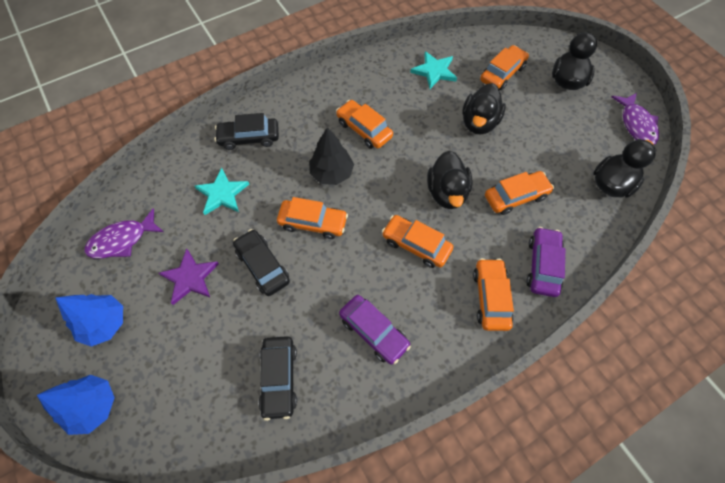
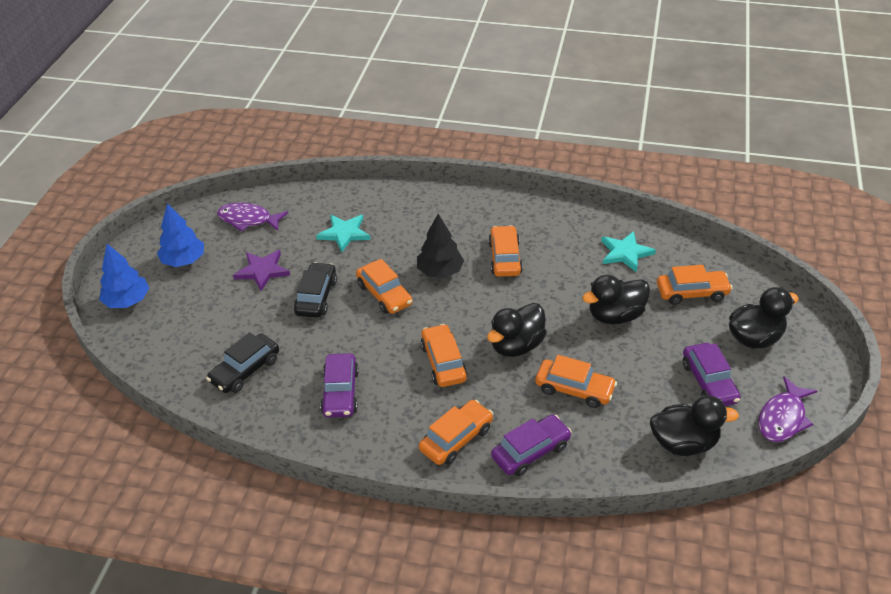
camera: 45 degrees right, 20 degrees down
black car [214,113,279,150] -> none
none -> purple car [683,343,741,406]

